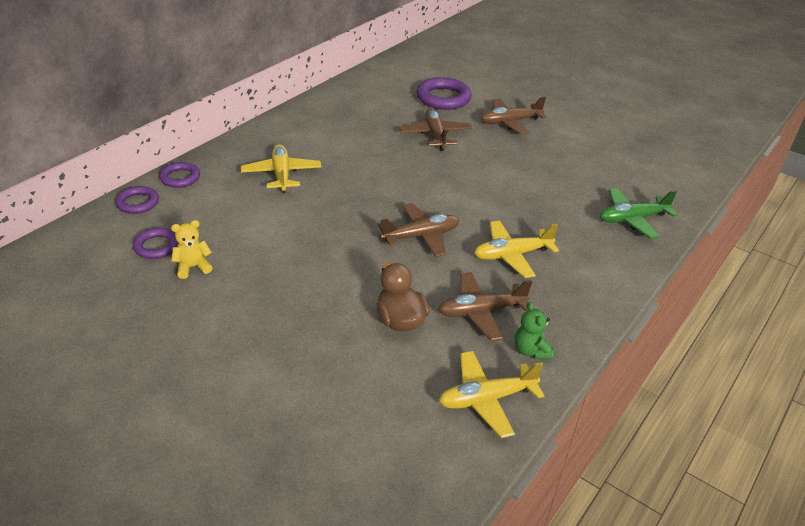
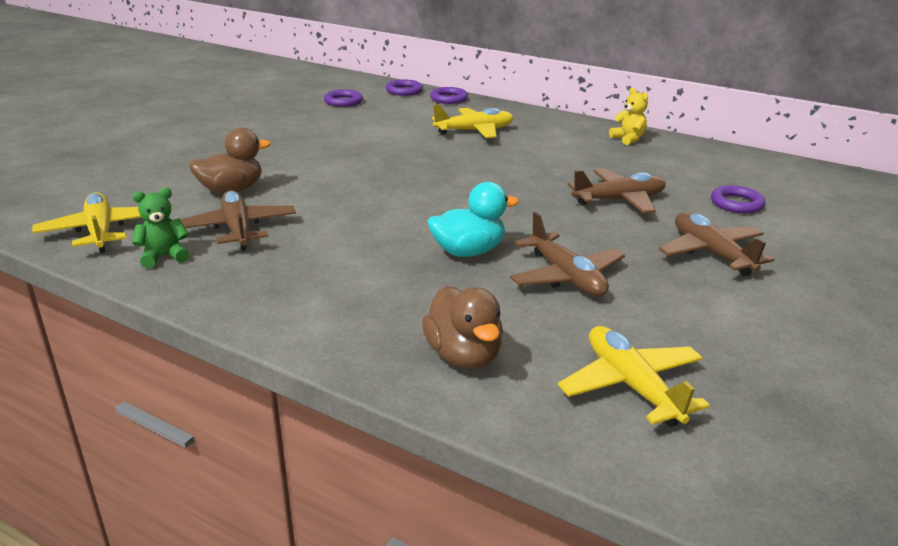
camera: 85 degrees right, 10 degrees down
yellow teddy bear [171,220,213,279] -> yellow teddy bear moved to [609,88,648,145]
brown plane [378,203,460,257] -> brown plane moved to [510,212,625,296]
purple ring [416,77,472,110] -> purple ring [711,185,766,213], size x0.60
yellow plane [474,221,559,278] -> yellow plane moved to [558,326,710,427]
green plane [600,188,678,239] -> brown duck [422,286,503,369]
none -> turquoise duck [427,182,519,257]

